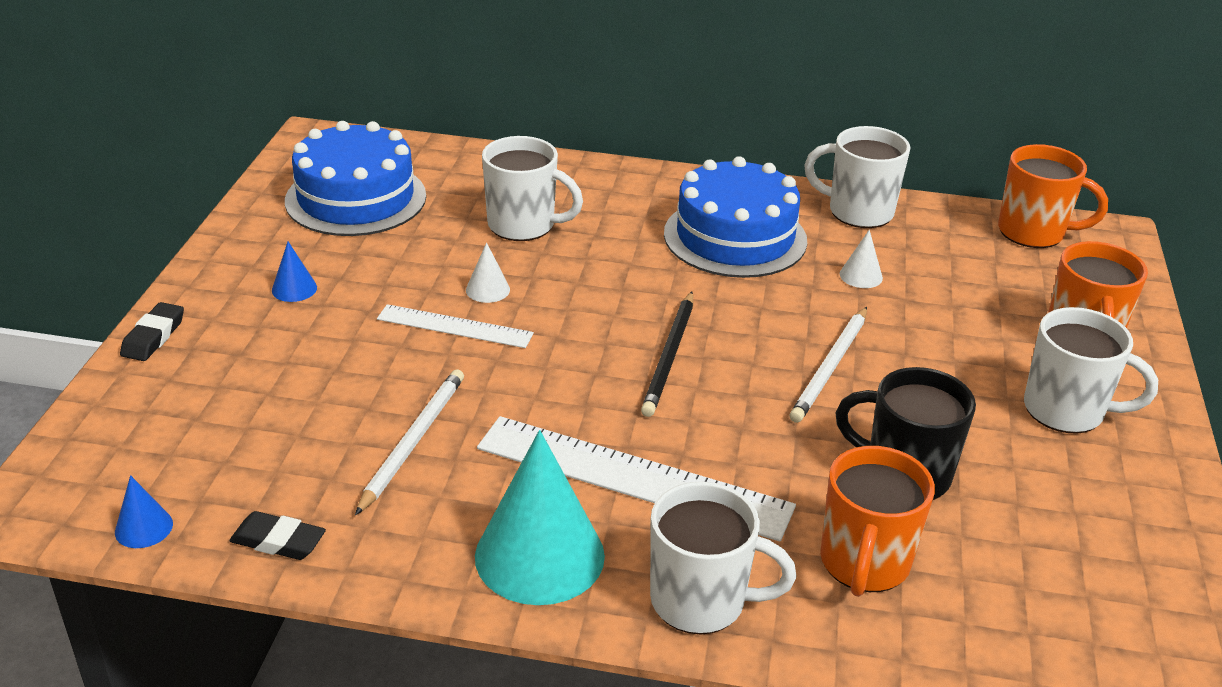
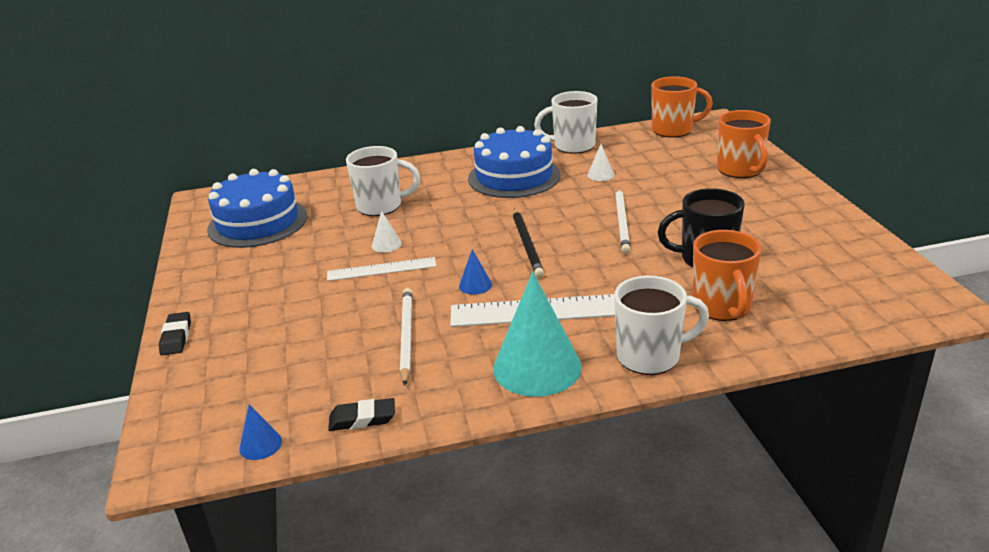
camera: 20 degrees left, 5 degrees down
blue cone [272,242,317,302] -> blue cone moved to [459,249,492,295]
white mug [1024,307,1158,434] -> none

